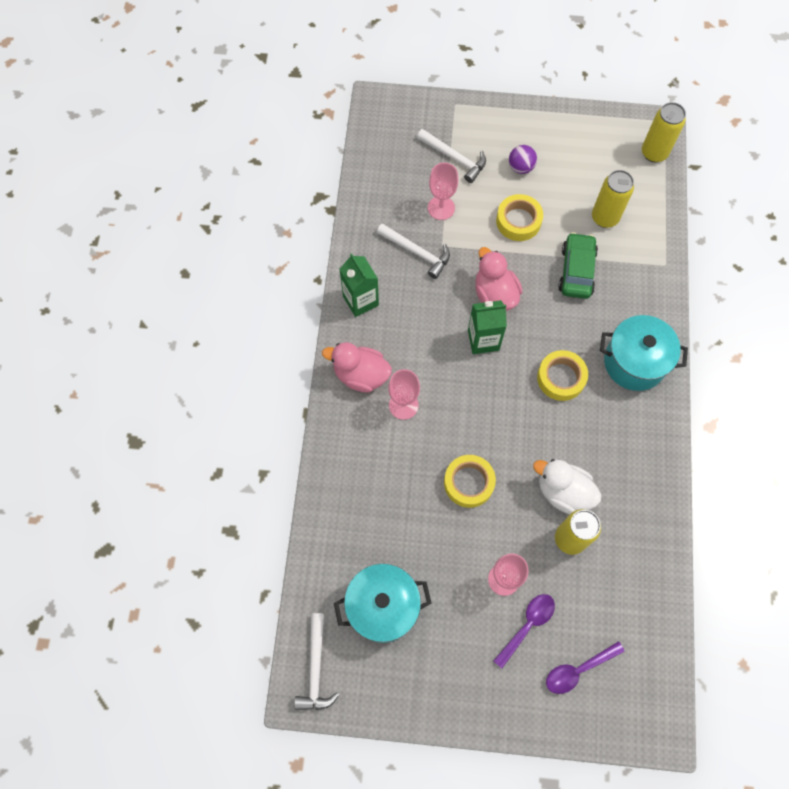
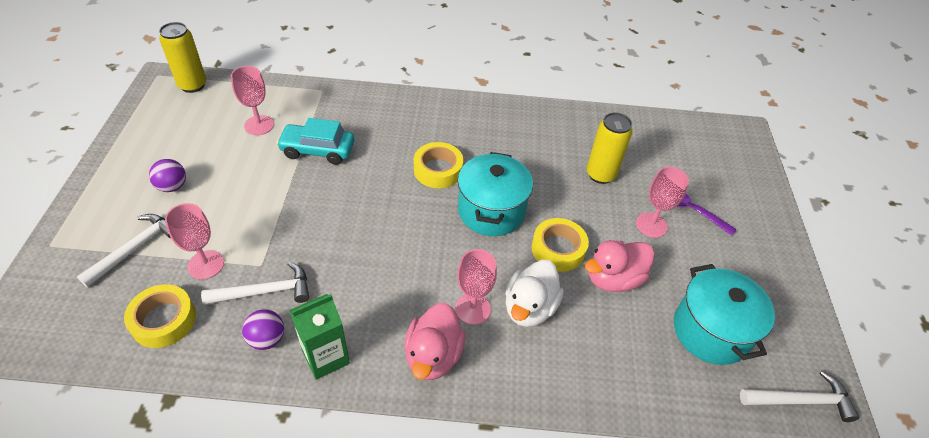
camera: 95 degrees left, 20 degrees down
white hammer [377,223,450,279] -> white hammer turned 45 degrees clockwise [201,262,309,305]
green carton [468,300,507,354] -> none
pink duck [475,247,523,311] -> pink duck moved to [585,240,655,292]
yellow tape [496,194,543,241] -> yellow tape moved to [124,284,196,348]
white duck [533,459,601,514] -> white duck moved to [505,260,564,327]
purple spoon [546,641,625,694] -> none
green car [558,232,598,299] -> turquoise car [276,118,354,165]
yellow can [592,170,634,228] -> pink goblet [231,66,274,135]
turquoise pot [600,315,688,391] -> turquoise pot moved to [458,152,533,236]
none -> purple ball [242,309,284,350]

